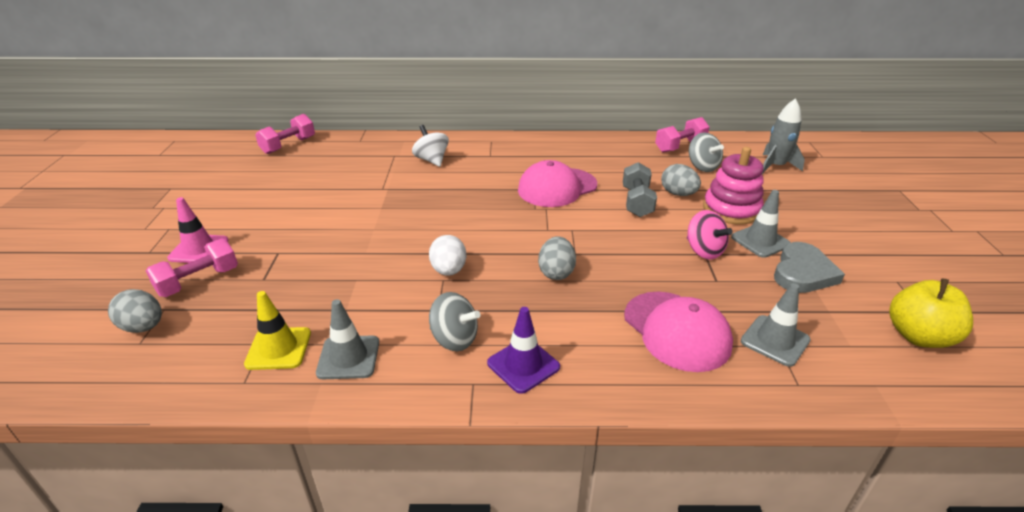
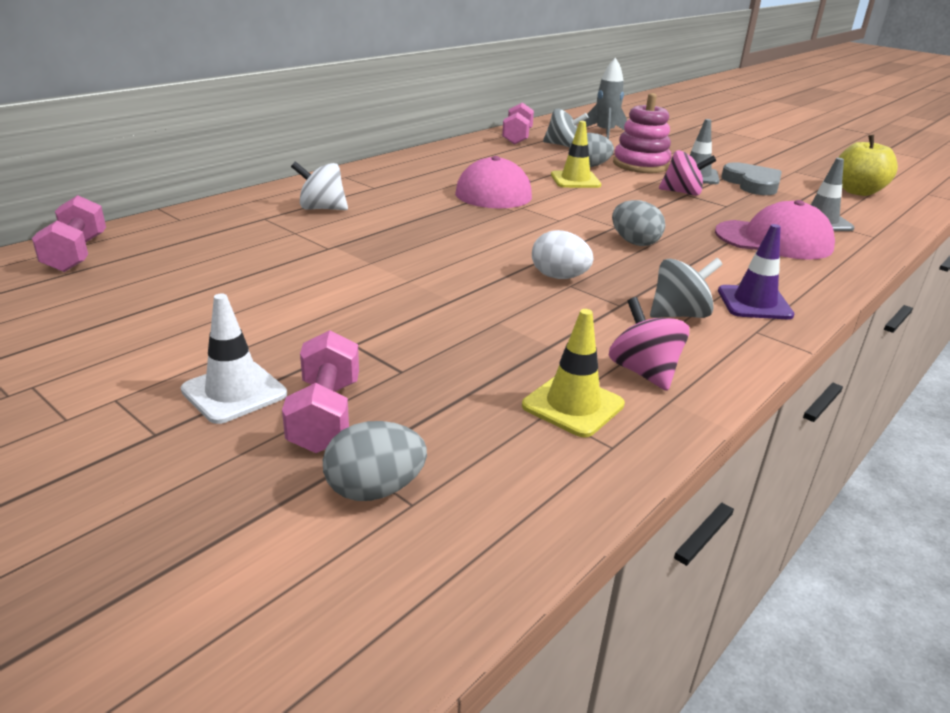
camera: 50 degrees left, 5 degrees down
pink traffic cone [167,197,228,263] -> white traffic cone [181,294,287,424]
grey traffic cone [316,299,379,379] -> pink spinning top [609,297,689,391]
grey dumbbell [623,162,657,217] -> yellow traffic cone [551,121,601,188]

